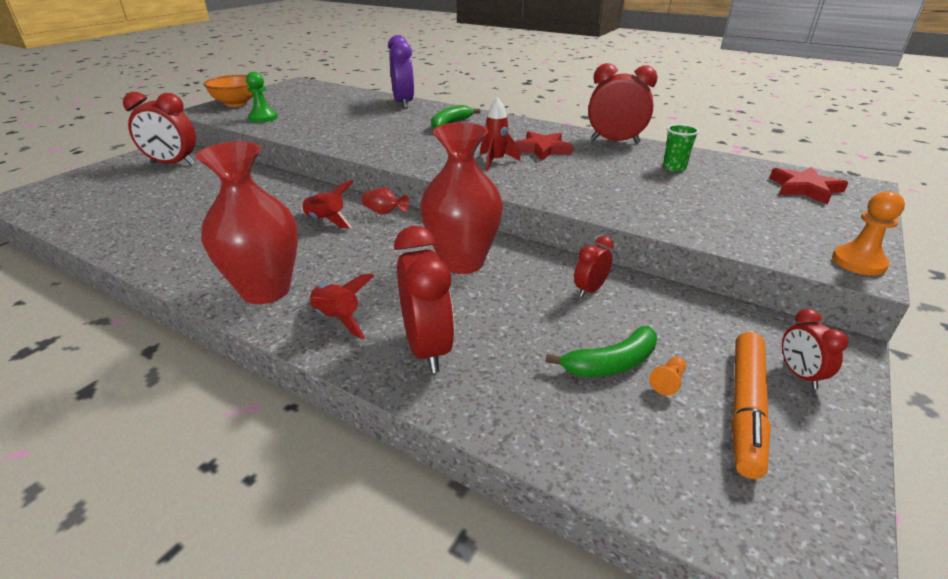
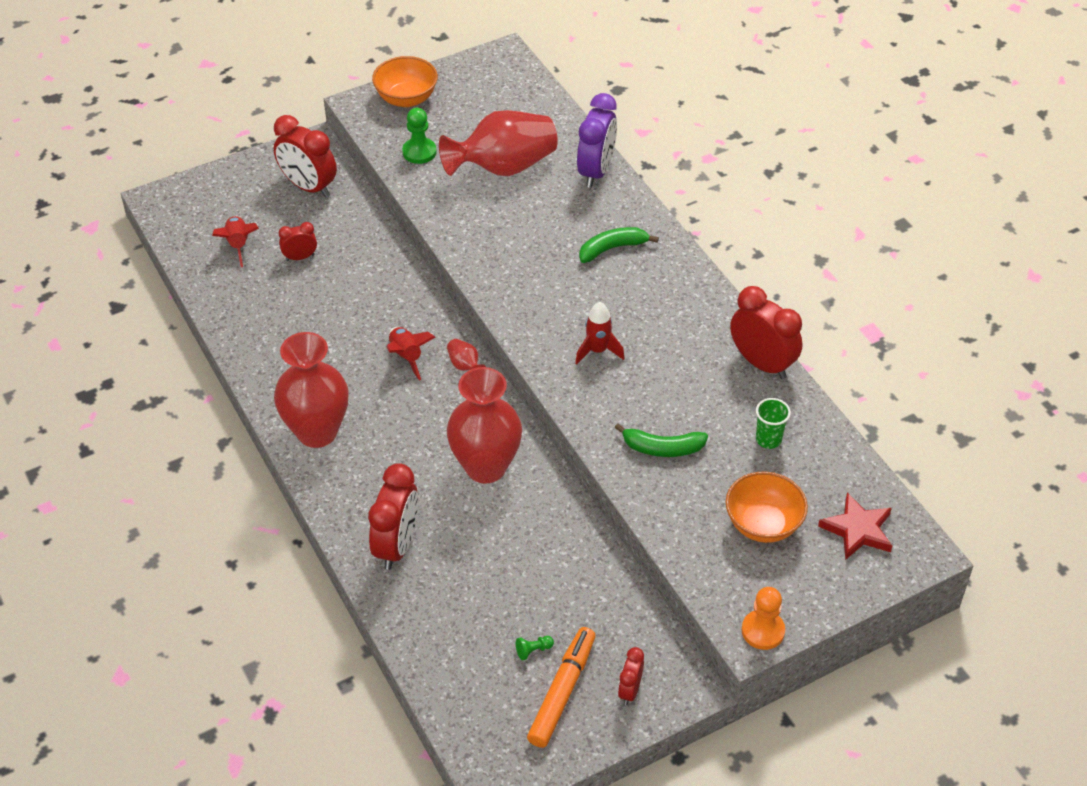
camera: 30 degrees right, 15 degrees up
red rocket [309,274,375,339] -> red rocket moved to [212,216,259,267]
red star [515,131,573,161] -> none
green banana [546,326,657,377] -> green banana moved to [615,424,708,457]
red clock [574,236,613,297] -> red clock moved to [279,222,317,261]
orange pawn [649,357,686,396] -> green pawn [516,636,554,660]
orange marker [731,332,771,479] -> orange marker turned 150 degrees clockwise [527,627,596,748]
none -> red vase [439,110,558,176]
none -> orange bowl [726,472,808,543]

